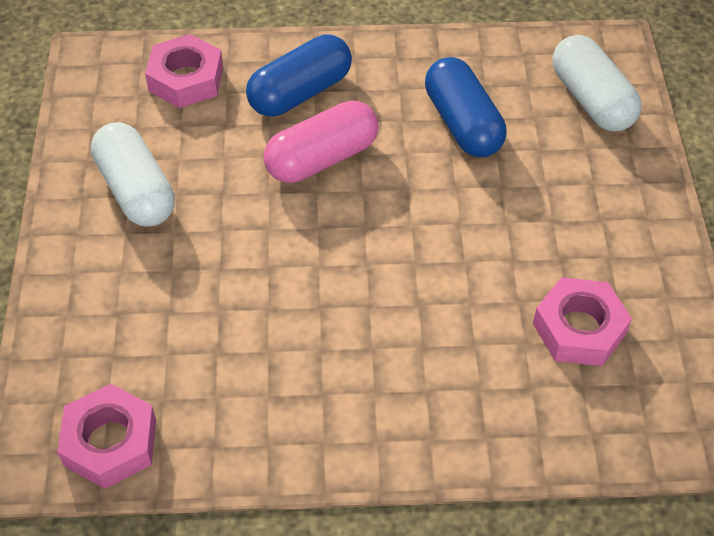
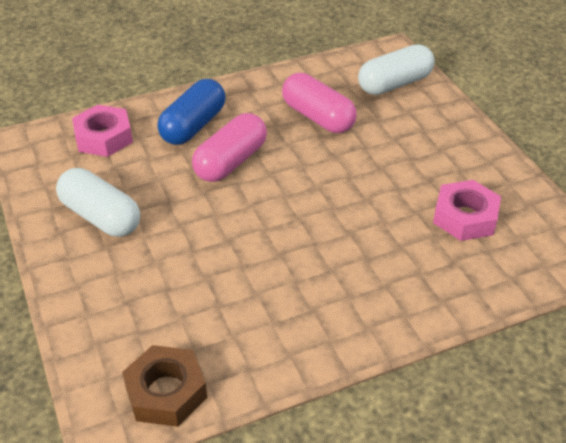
camera: 20 degrees left, 10 degrees down
pink nut [57,384,156,489] -> brown nut [122,345,207,427]
blue capsule [425,57,506,157] -> pink capsule [282,73,357,133]
white capsule [553,35,642,132] -> white capsule turned 75 degrees counterclockwise [358,44,435,95]

